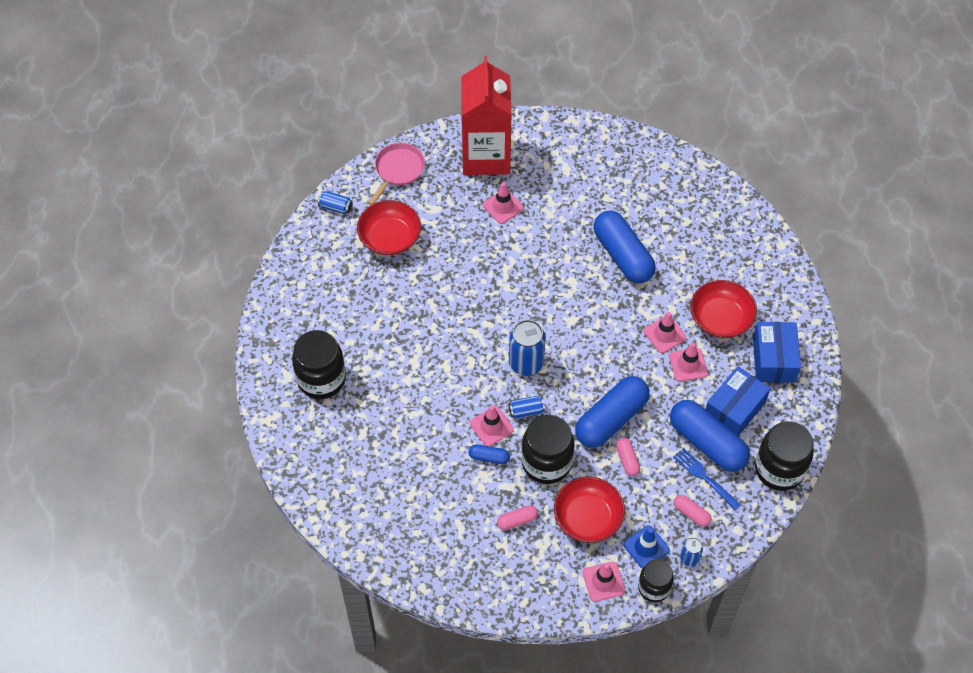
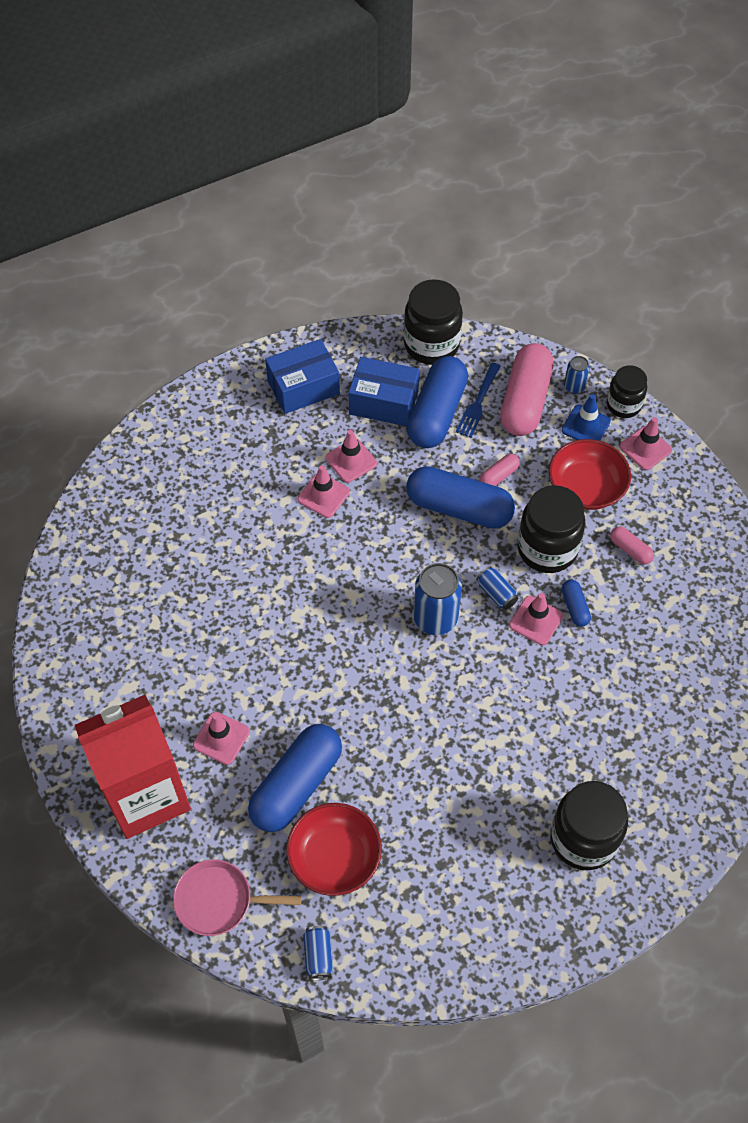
camera: 115 degrees left, 0 degrees up
blue capsule [593,211,656,283] -> blue capsule moved to [248,724,342,832]
pink capsule [674,495,711,527] -> pink capsule [500,343,554,436], size x2.24
red bowl [690,280,757,338] -> none

